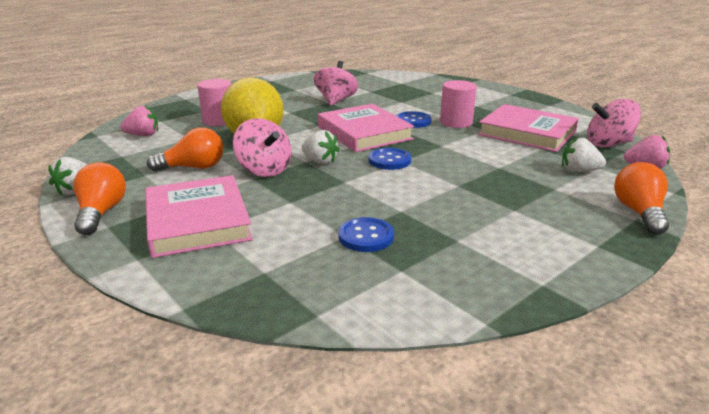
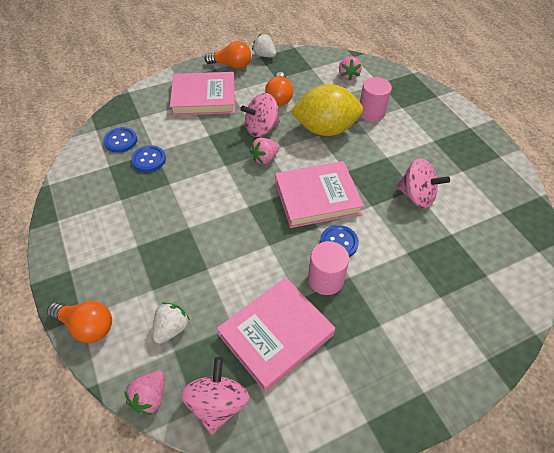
camera: 105 degrees right, 25 degrees up
white strawberry [302,130,340,164] -> pink strawberry [250,138,279,164]
blue button [369,148,411,170] -> blue button moved to [103,127,137,153]

